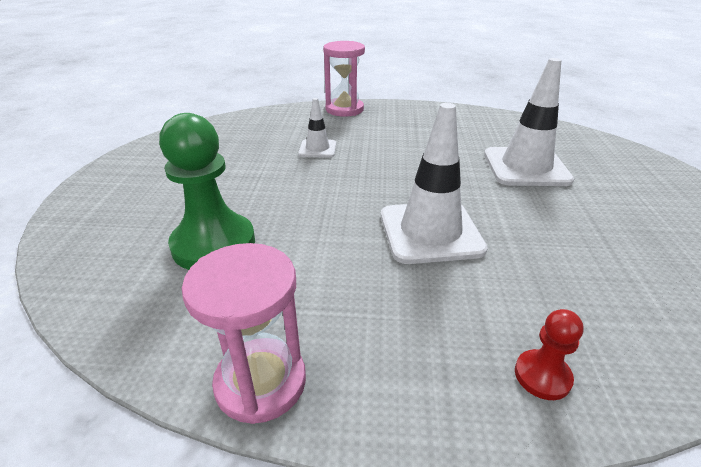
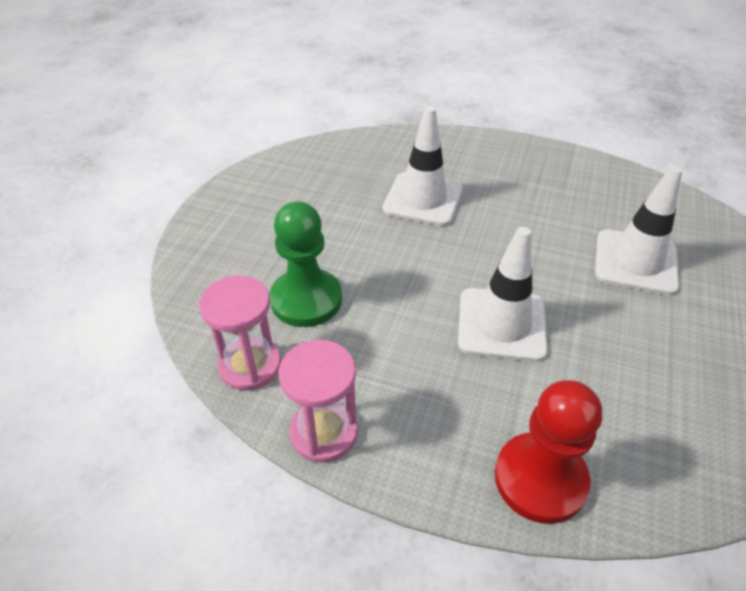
camera: 15 degrees right, 10 degrees up
white traffic cone [298,98,336,158] -> white traffic cone [383,106,463,226], size x1.89
pink hourglass [323,41,365,117] -> pink hourglass moved to [199,275,281,391]
red pawn [515,309,584,400] -> red pawn [495,380,602,524], size x2.11

